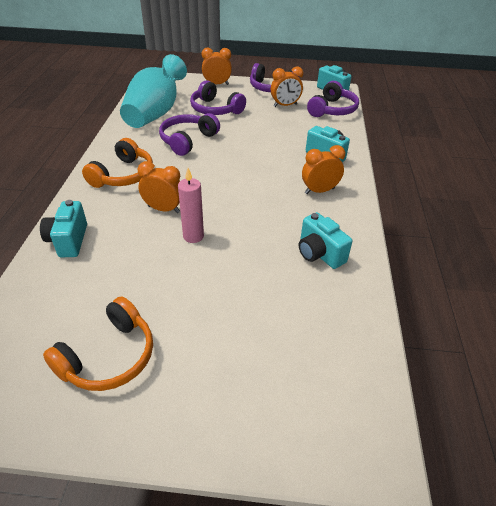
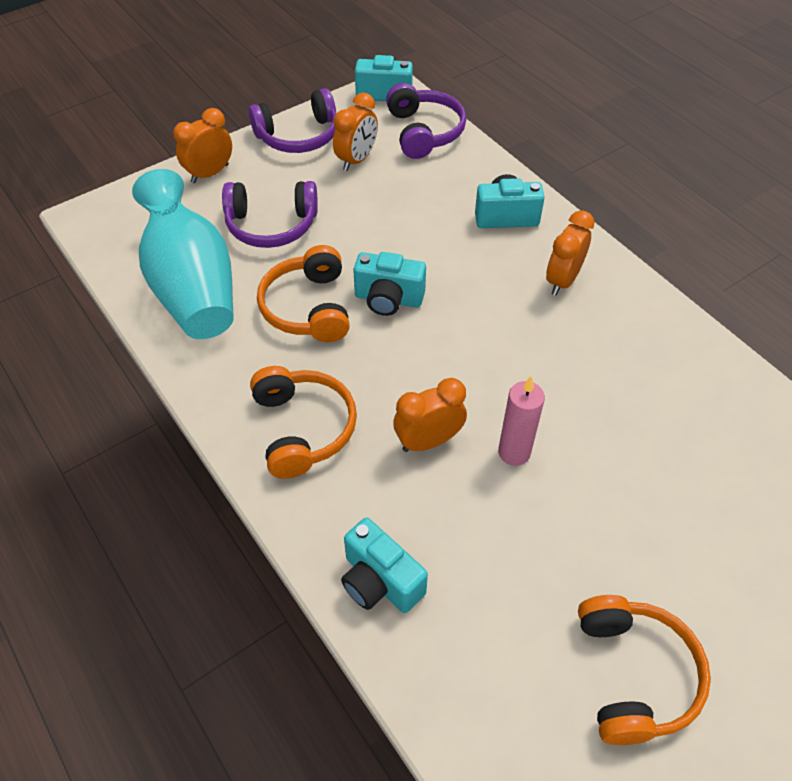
camera: 40 degrees left, 10 degrees up
purple headphones [159,113,220,156] -> orange headphones [257,245,350,342]
turquoise camera [299,212,352,269] -> turquoise camera moved to [353,252,426,316]

